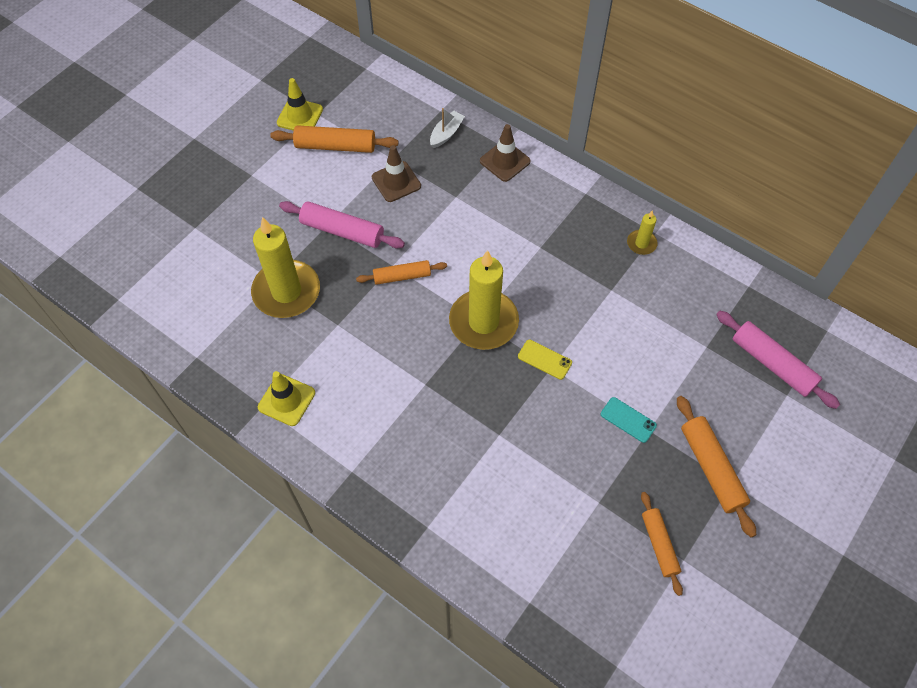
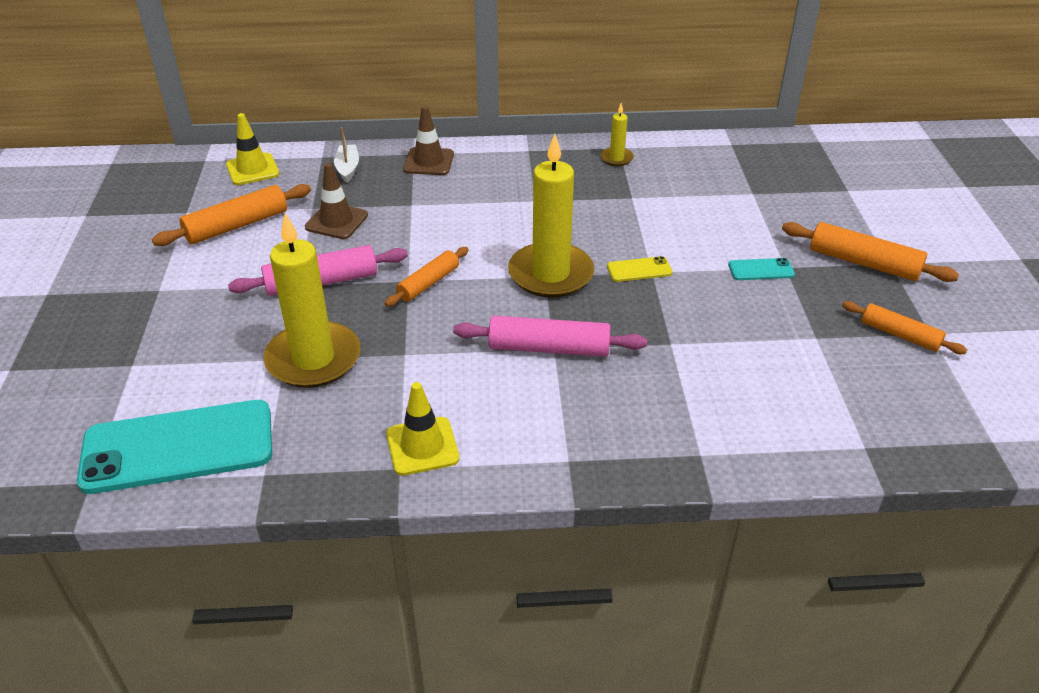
camera: 40 degrees left, 20 degrees down
yellow traffic cone [277,78,323,131] -> yellow traffic cone moved to [226,113,279,185]
pink rolling pin [716,311,840,409] -> pink rolling pin moved to [453,316,647,357]
none -> turquoise phone [77,400,272,494]

